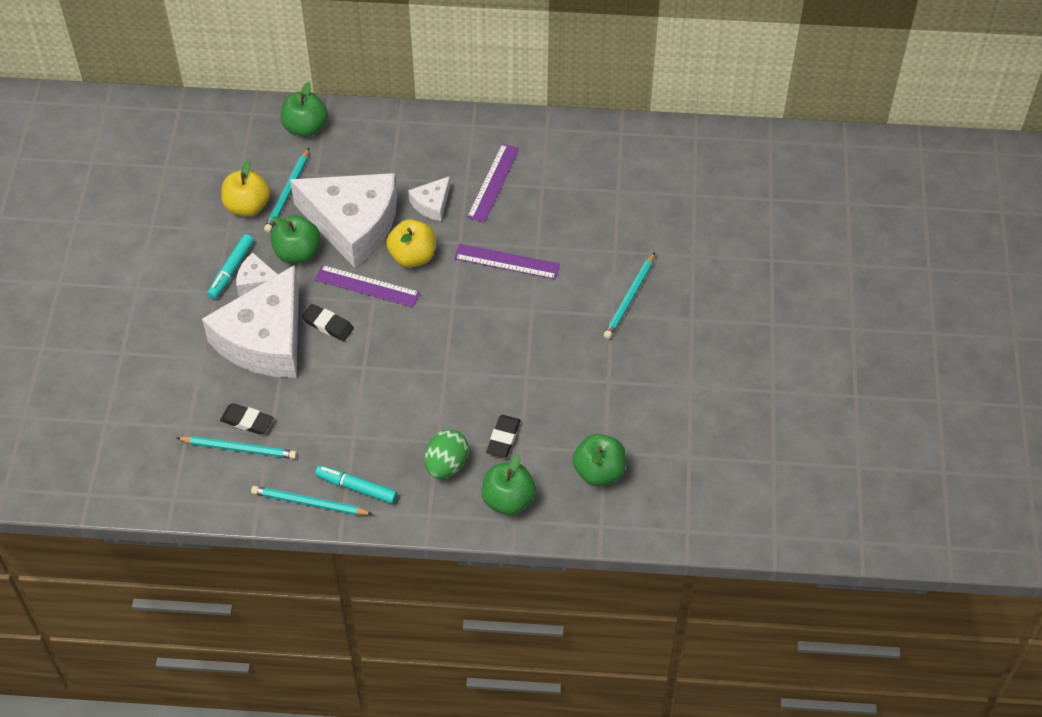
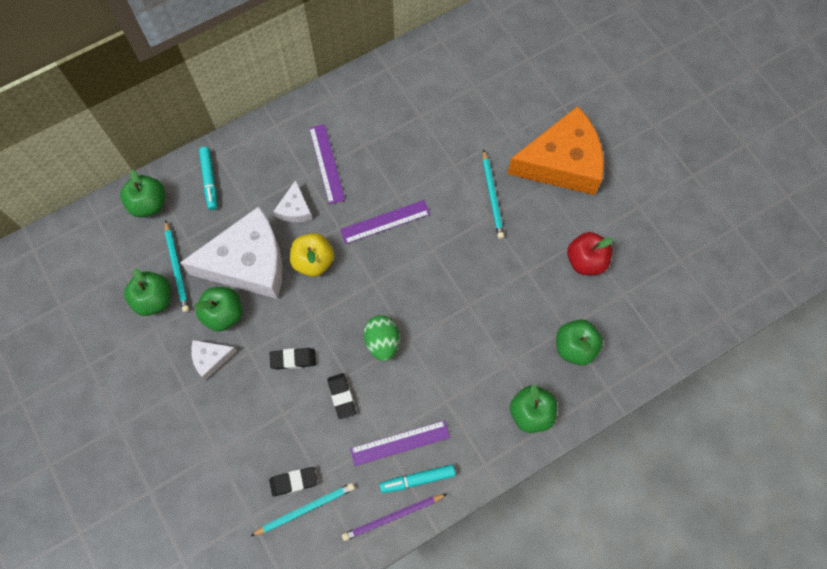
camera: 35 degrees left, 15 degrees up
white cheese [202,265,299,378] -> none
turquoise marker [207,234,254,299] -> turquoise marker moved to [199,147,217,210]
yellow apple [221,160,270,217] -> green apple [124,268,171,316]
turquoise pencil [251,486,372,515] -> purple pencil [342,494,447,541]
purple ruler [315,265,420,307] -> purple ruler moved to [350,420,450,466]
green egg [425,429,469,479] -> green egg moved to [364,315,399,361]
black eraser [486,415,520,458] -> black eraser moved to [327,373,356,419]
none -> orange cheese [507,106,604,195]
none -> red apple [567,232,613,275]

